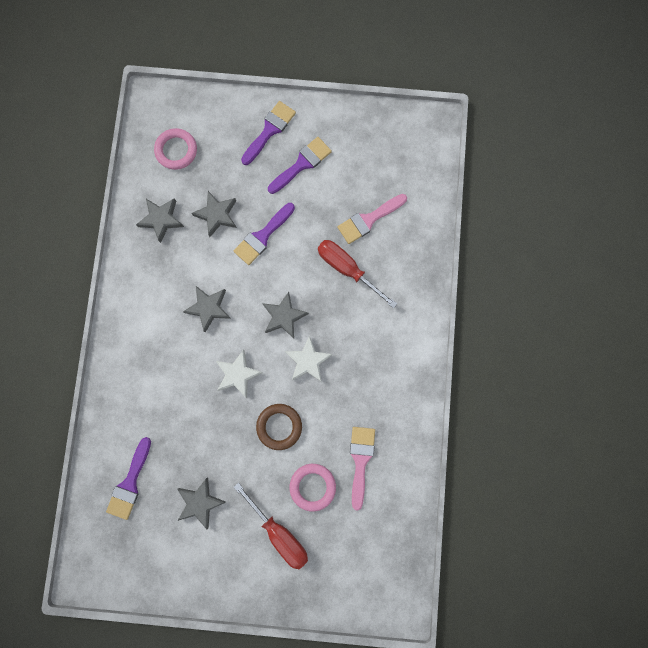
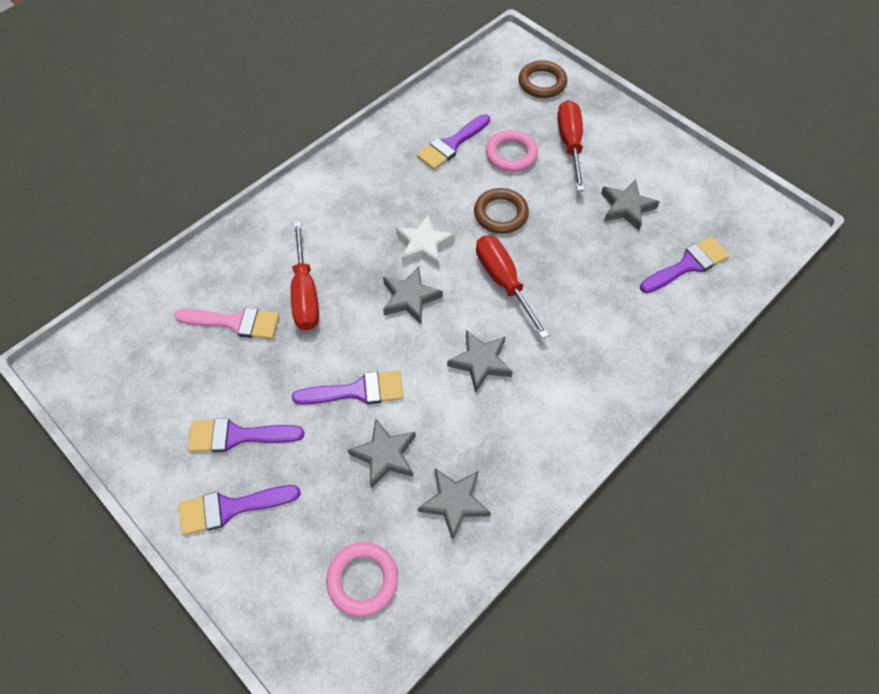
camera: 140 degrees left, 20 degrees down
white star [216,350,262,398] -> red screwdriver [476,235,549,339]
pink brush [350,427,375,510] -> purple brush [417,114,490,170]
none -> brown ring [519,60,567,98]

